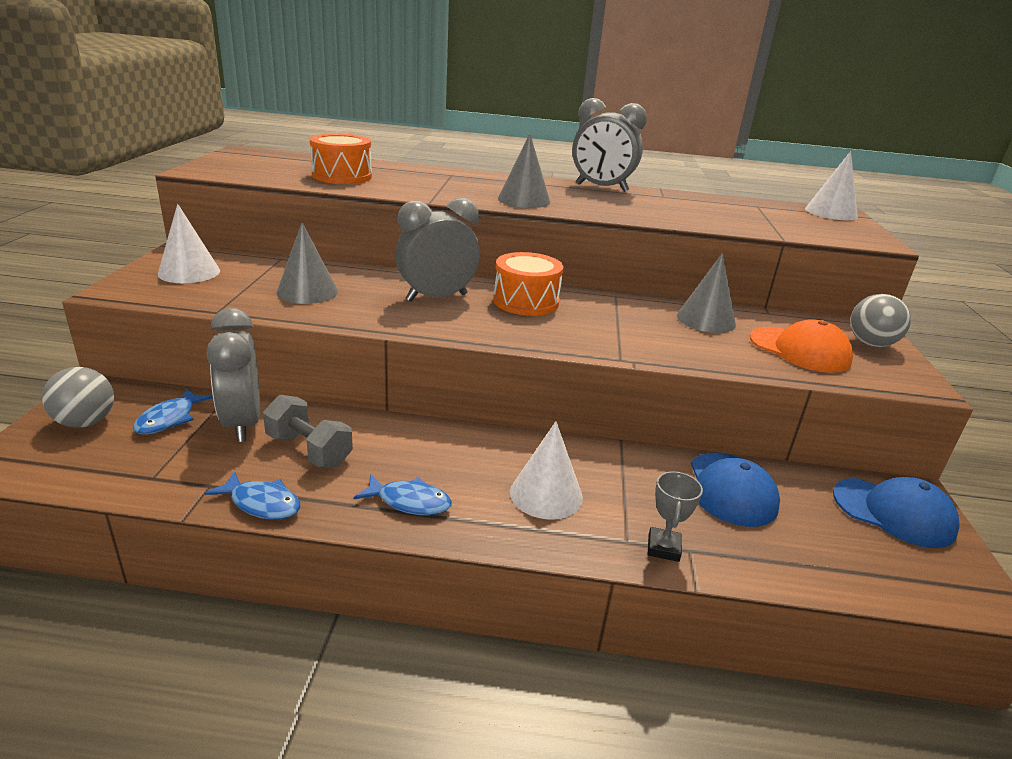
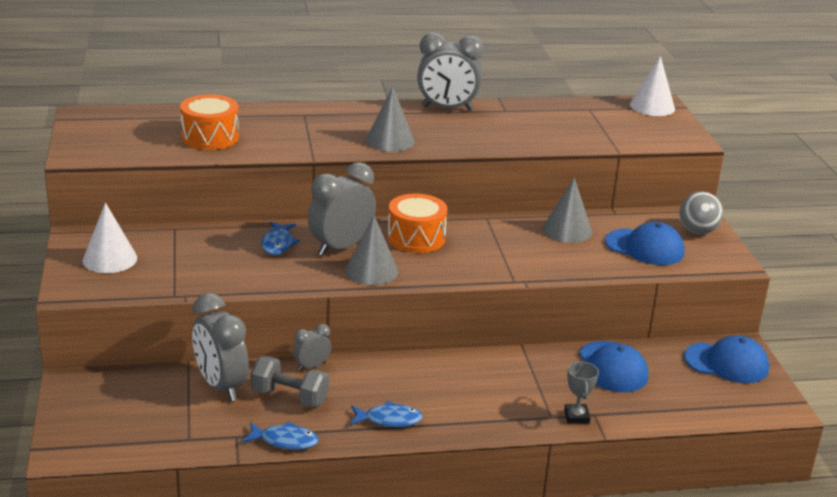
camera: 15 degrees left, 0 degrees up
grey ball [42,367,114,428] -> none
blue fish [133,389,213,435] -> blue fish moved to [261,222,300,255]
grey cone [277,222,338,304] -> grey cone moved to [345,215,398,285]
white cone [510,421,583,519] -> none
orange cap [750,319,853,373] -> blue cap [605,222,685,265]
none -> grey clock [293,324,331,371]

